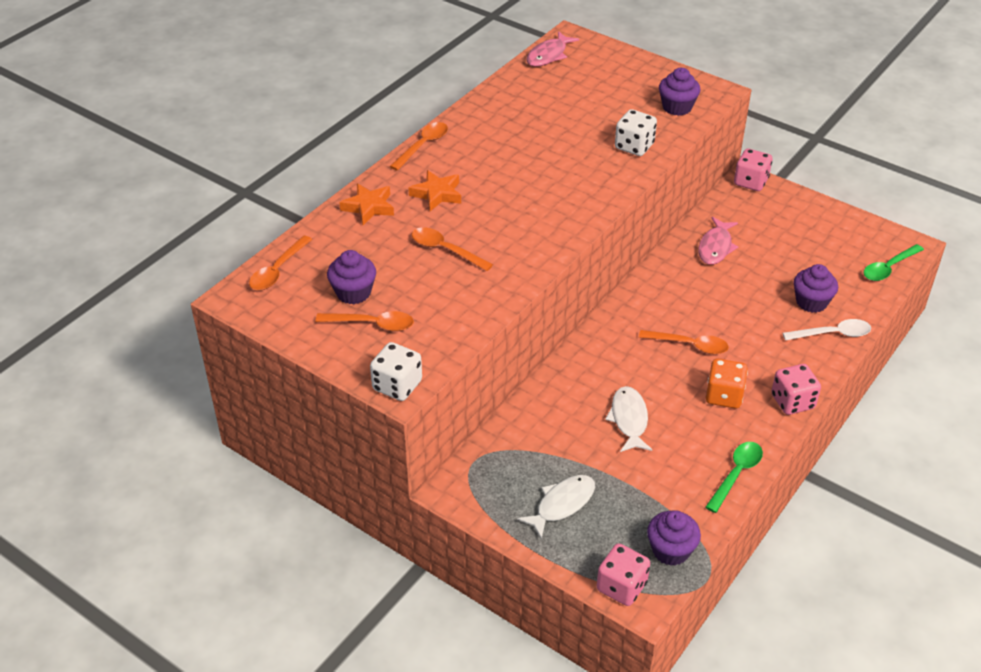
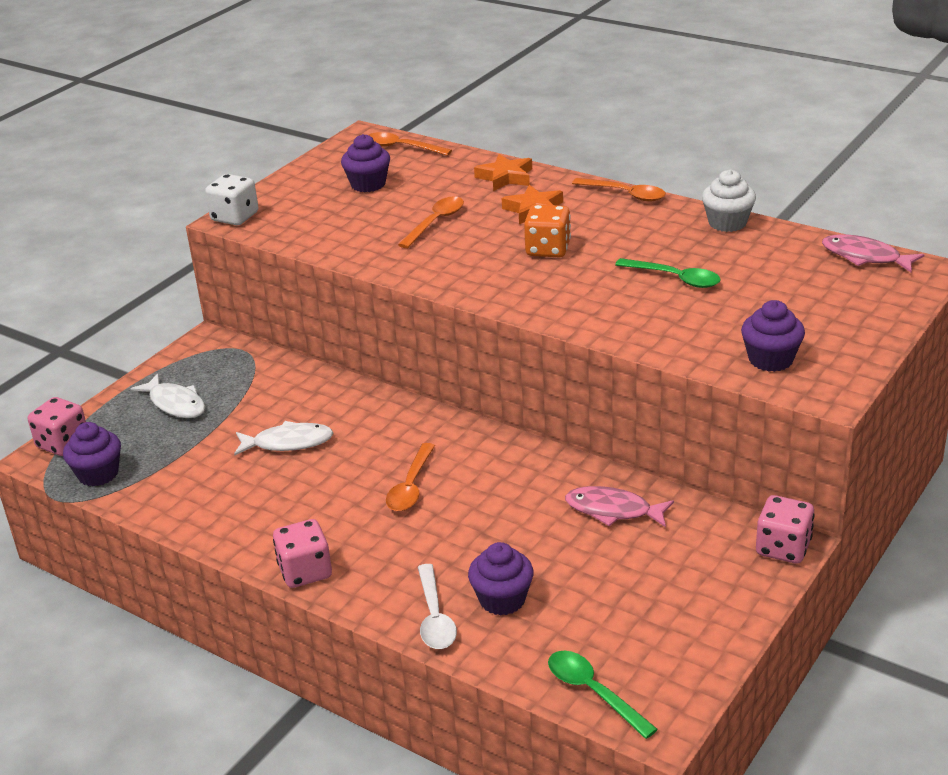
camera: 90 degrees right, 10 degrees down
orange spoon [316,311,414,331] -> none
white dice [615,109,657,156] -> none
orange dice [705,359,748,409] -> orange dice moved to [524,205,571,257]
green spoon [705,442,763,513] -> green spoon moved to [615,258,721,288]
none -> white cupcake [702,169,756,232]

